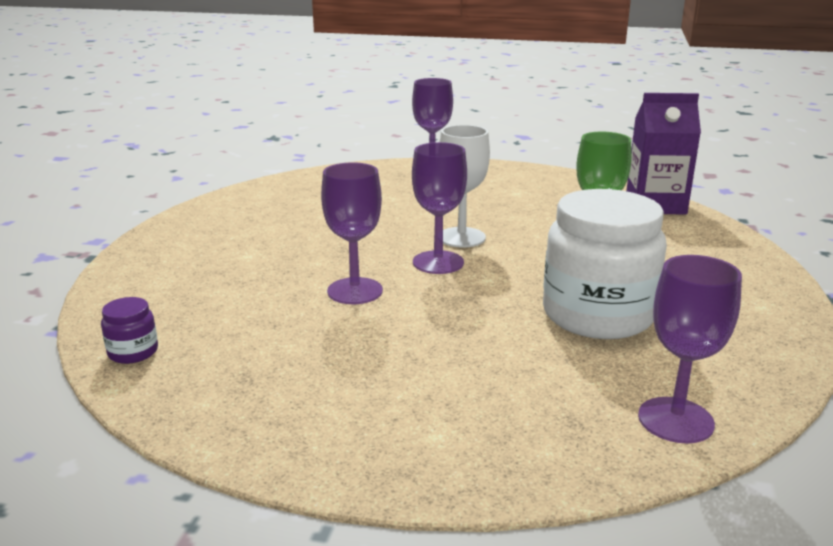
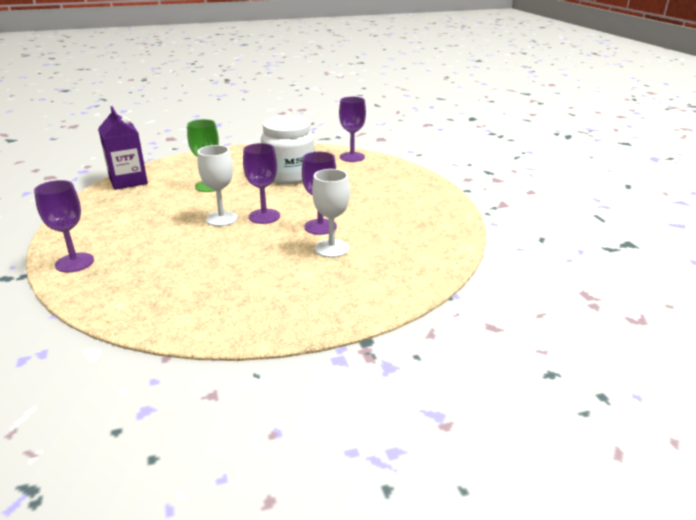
camera: 120 degrees left, 5 degrees up
purple jar [101,297,158,364] -> none
none -> white goblet [312,169,350,258]

